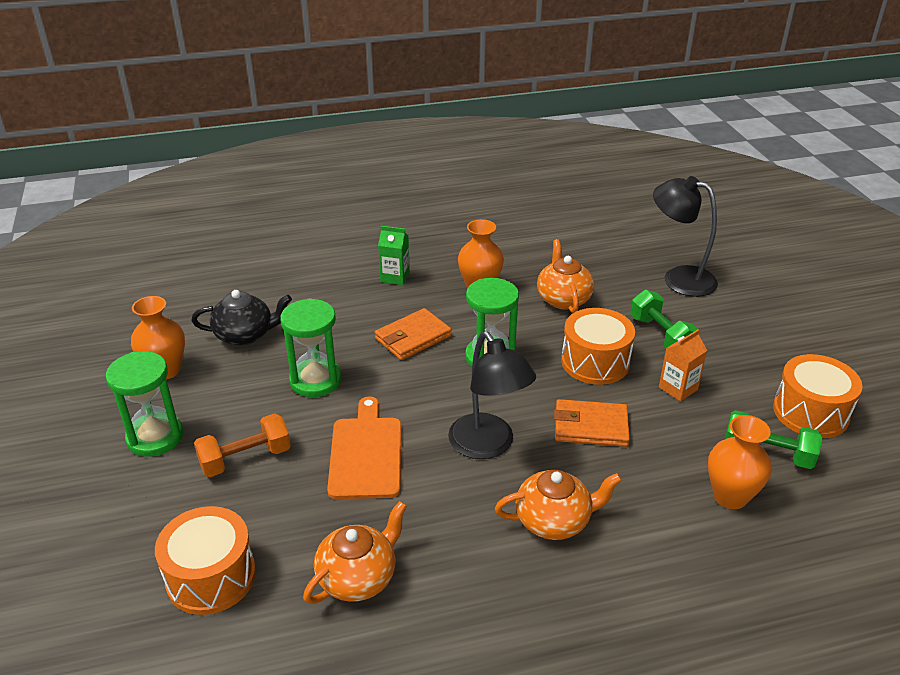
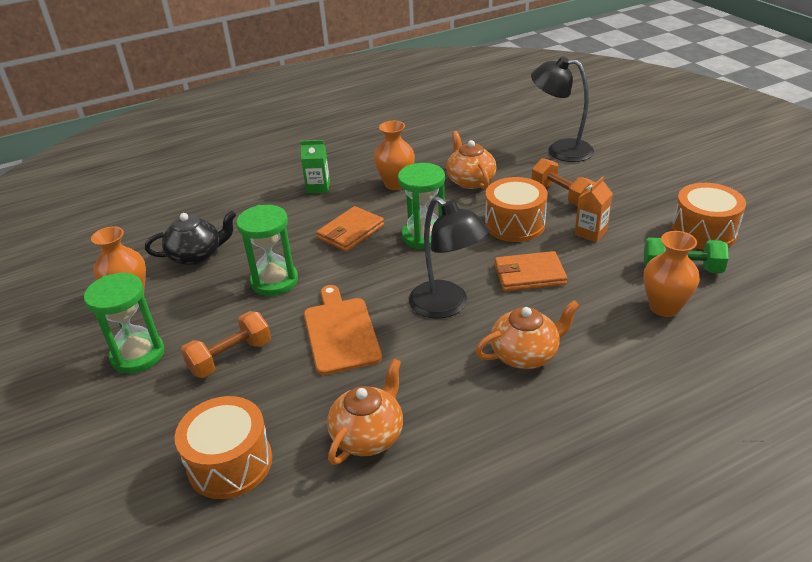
camera: 10 degrees left, 0 degrees up
green dumbbell [630,290,697,348] -> orange dumbbell [532,158,596,206]

